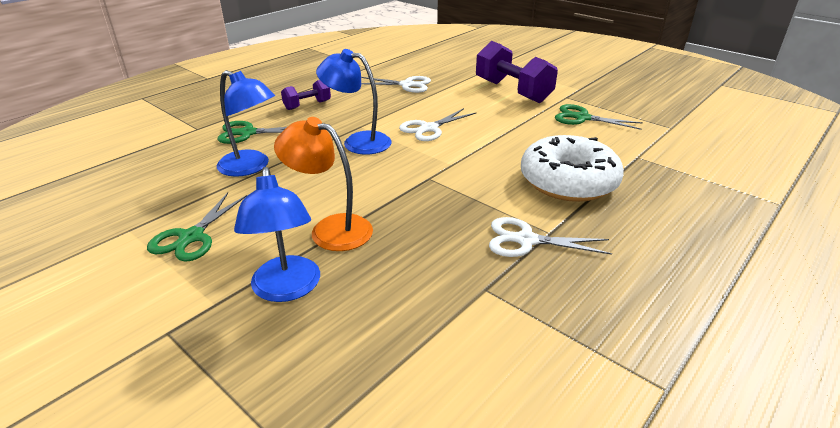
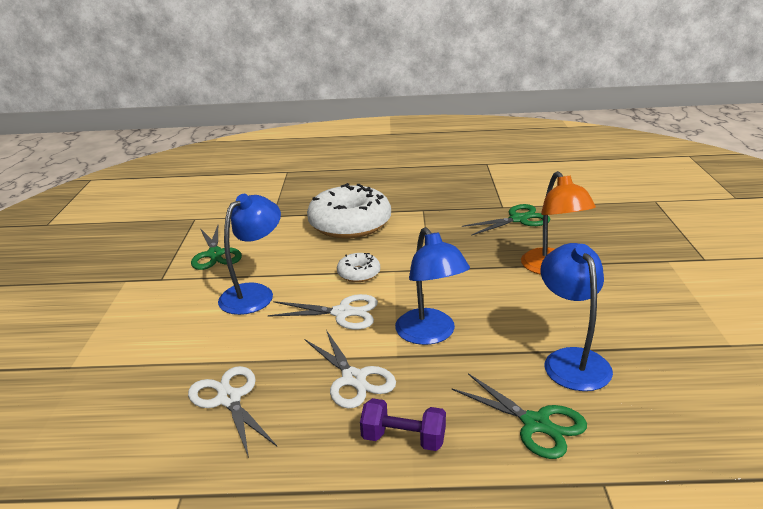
camera: 130 degrees left, 5 degrees down
green scissors [147,193,247,262] -> green scissors moved to [462,204,551,236]
blue lamp [234,167,320,302] -> blue lamp moved to [218,194,281,315]
purple dumbbell [476,41,558,103] -> none
white scissors [489,217,612,257] -> white scissors moved to [305,330,396,409]
none -> white donut [337,253,380,282]

